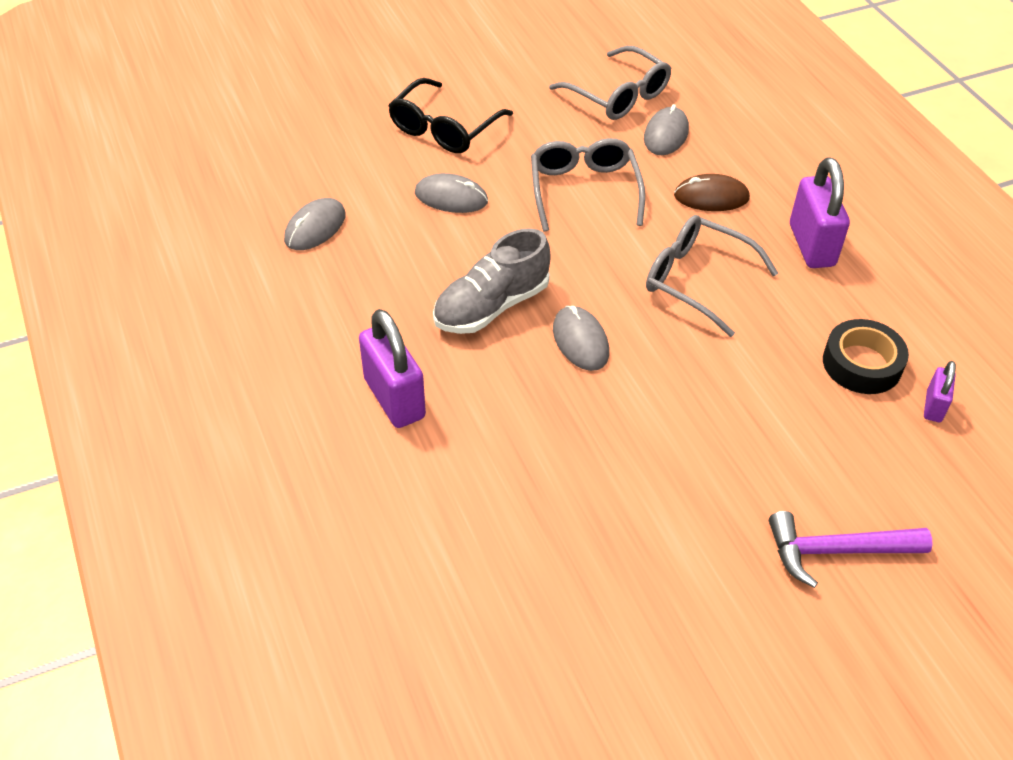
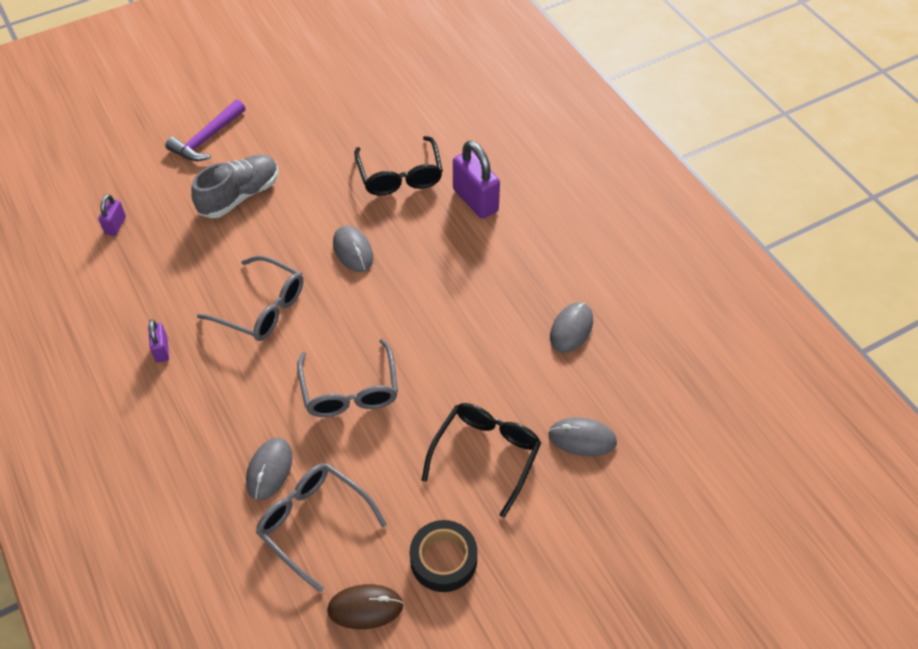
camera: 175 degrees right, 5 degrees up
grey mouse [415,173,488,213] -> grey mouse moved to [548,417,617,456]
grey shoe [433,228,550,334] -> grey shoe moved to [191,154,279,218]
brown mouse [674,174,750,211] -> brown mouse moved to [327,584,403,629]
purple hammer [769,511,933,588] -> purple hammer turned 135 degrees clockwise [165,99,245,161]
purple padlock [790,157,850,268] -> purple padlock [148,319,169,363], size x0.53
black tape [823,319,909,394] -> black tape moved to [410,520,478,592]
none -> black glasses [354,136,443,196]

